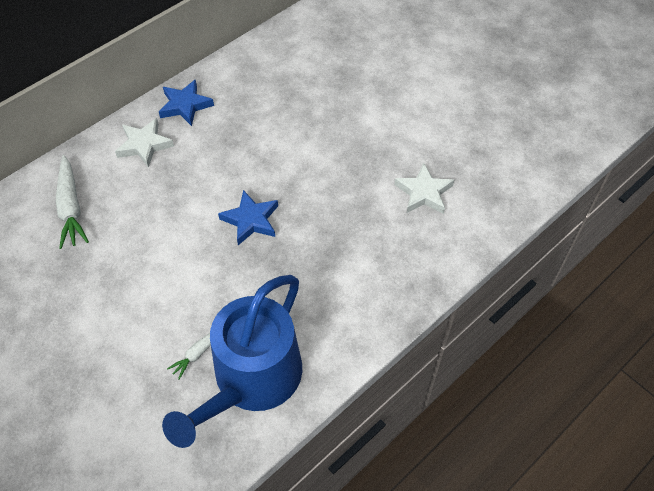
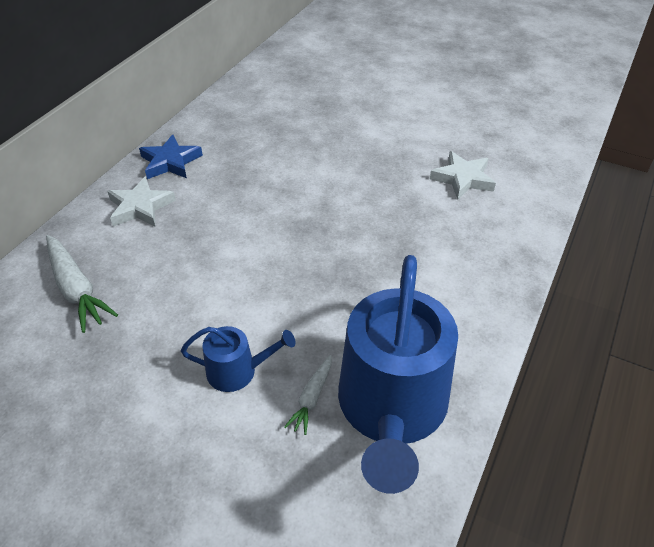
camera: 20 degrees left, 10 degrees down
blue star [218,190,278,245] -> none
none -> blue watering can [181,326,296,392]

